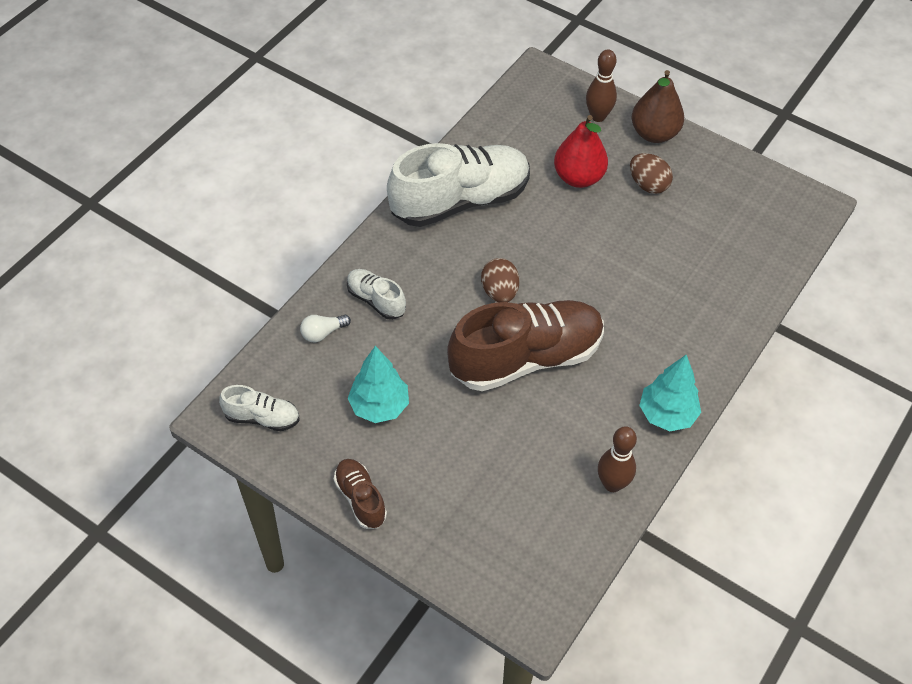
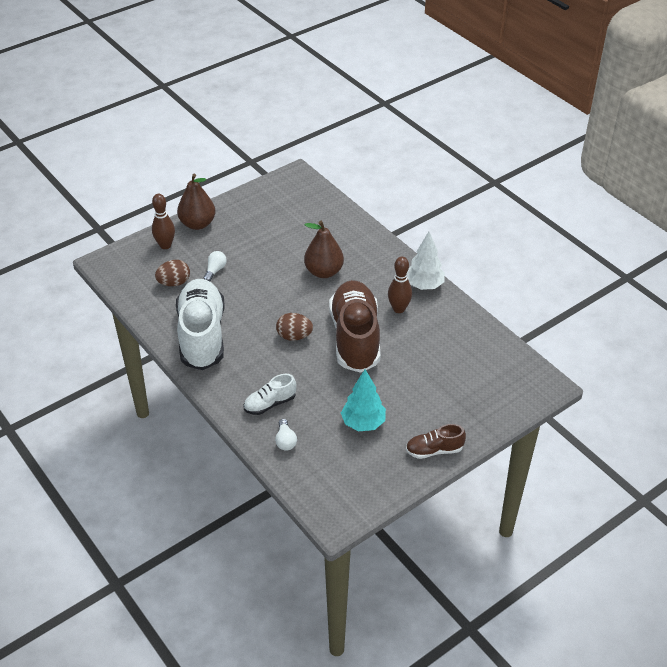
camera: 70 degrees left, 10 degrees down
white shoe [219,385,300,431] -> none
red pear [554,115,608,188] -> white light bulb [204,251,227,282]
brown bowling pin [598,426,637,492] -> brown bowling pin moved to [388,257,412,313]
brown egg [630,153,673,194] -> brown egg moved to [155,260,190,286]
turquoise tree [639,355,701,431] -> white tree [407,232,445,290]
none -> brown pear [304,221,344,278]

